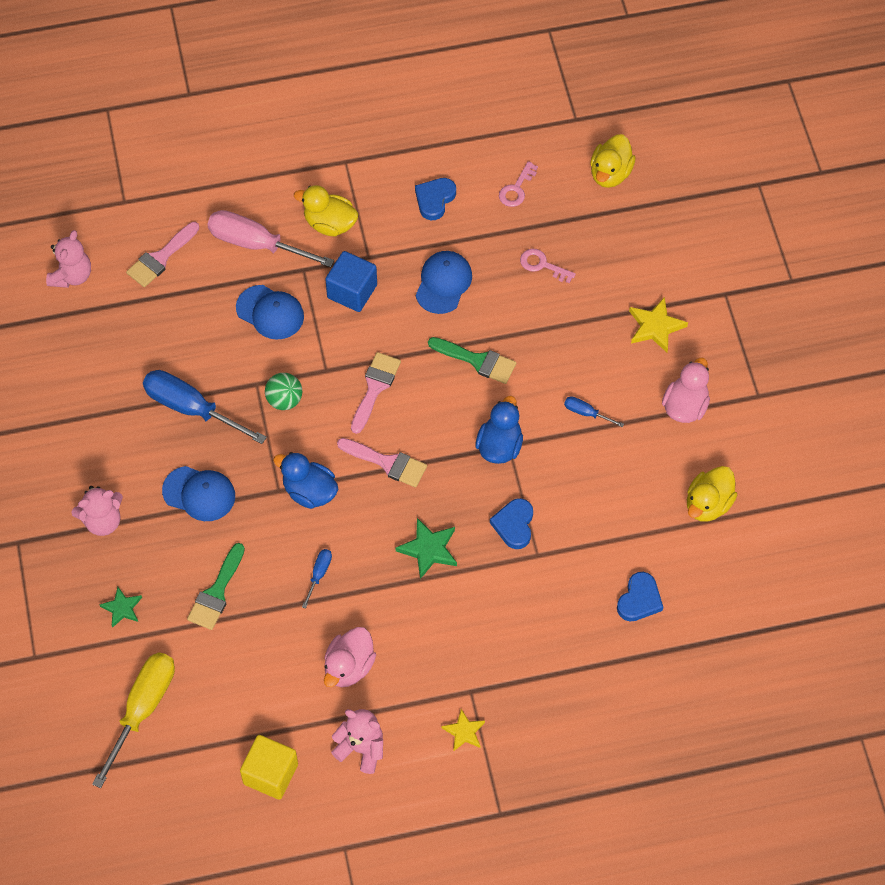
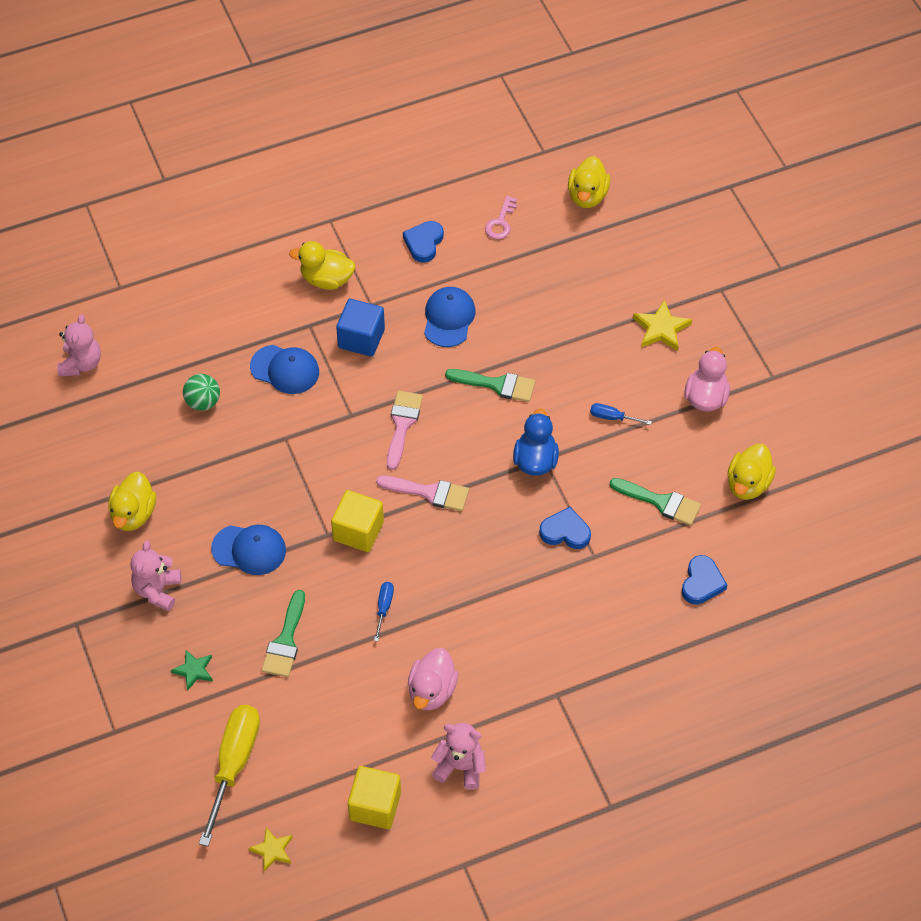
camera: 10 degrees left, 5 degrees down
pink teddy bear [71,486,123,536] -> pink teddy bear turned 135 degrees clockwise [130,540,181,611]
pink brush [126,222,199,287] -> none
blue screwdriver [143,370,267,444] -> none
pink screwdriver [207,210,334,267] -> none
green ball [265,373,302,410] -> green ball moved to [183,374,220,411]
blue duck [273,452,338,509] -> yellow cube [331,490,384,552]
green star [396,518,457,579] -> none
yellow star [442,709,485,751] -> yellow star moved to [248,827,293,872]
blue heart [490,498,533,549] -> blue heart turned 105 degrees clockwise [540,507,591,549]
pink key [520,249,576,283] -> none
none -> yellow duck [108,472,156,531]
none -> green brush [610,478,701,526]

